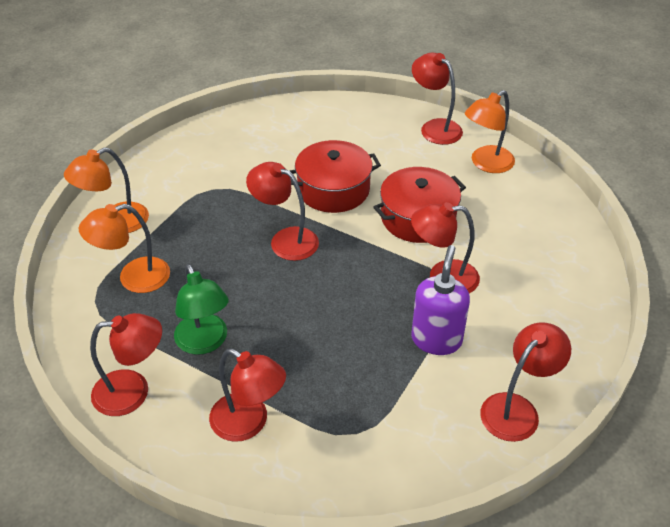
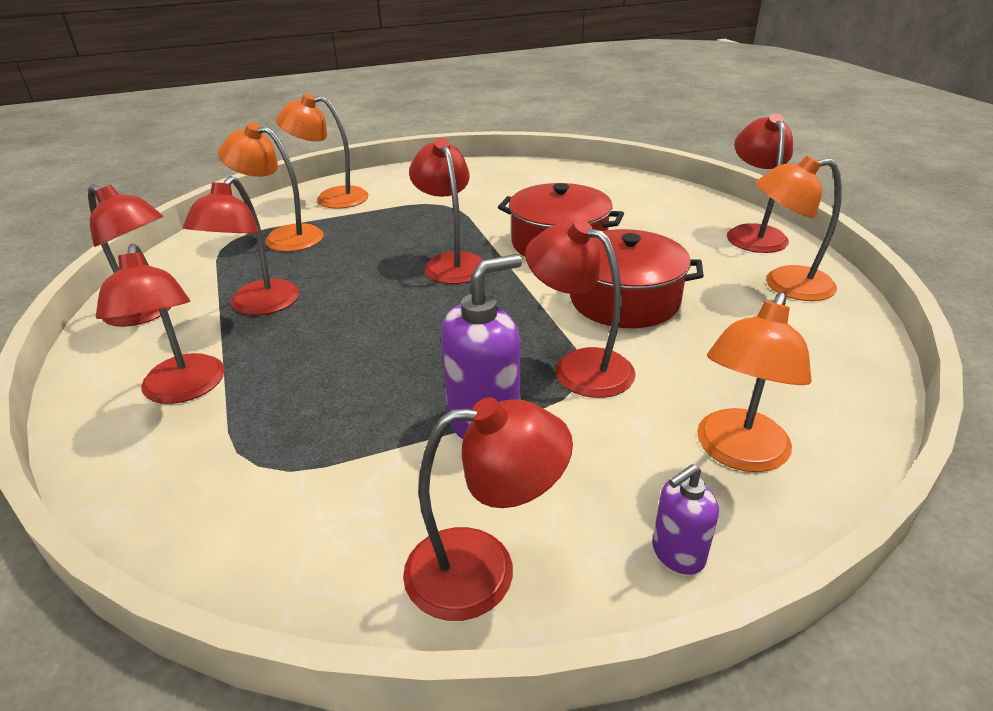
camera: 40 degrees right, 10 degrees down
green lamp [174,264,229,355] -> red lamp [183,176,299,315]
none -> purple soap dispenser [652,464,719,575]
none -> orange lamp [697,292,812,472]

